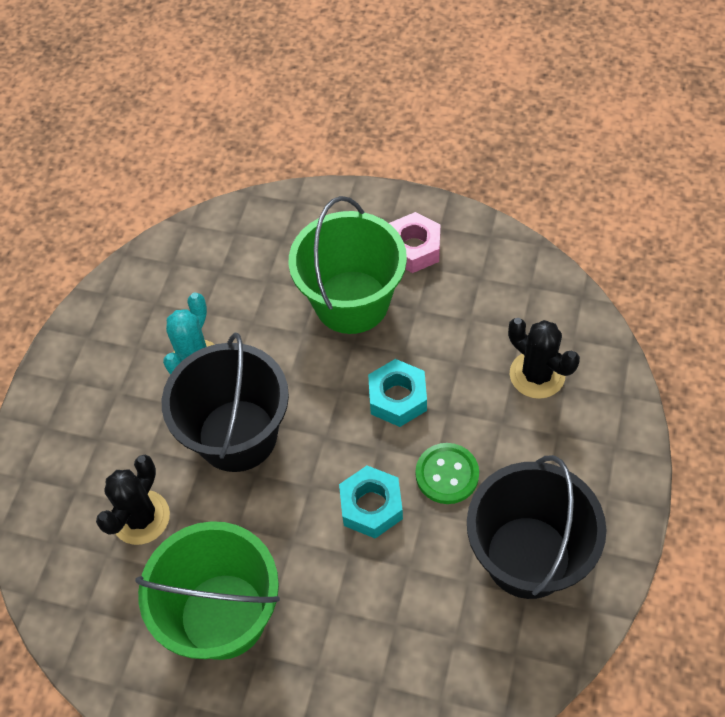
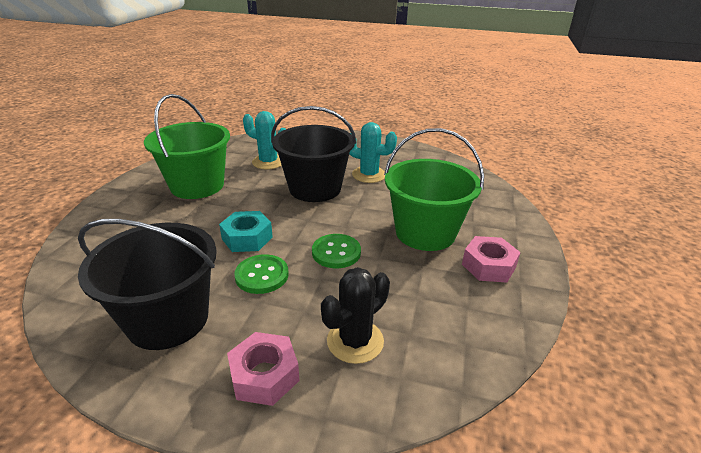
camera: 85 degrees right, 25 degrees down
black cactus [96,455,170,545] -> turquoise cactus [243,111,286,169]
turquoise nut [368,359,427,427] -> green button [312,234,361,268]
none -> pink nut [227,332,300,406]

